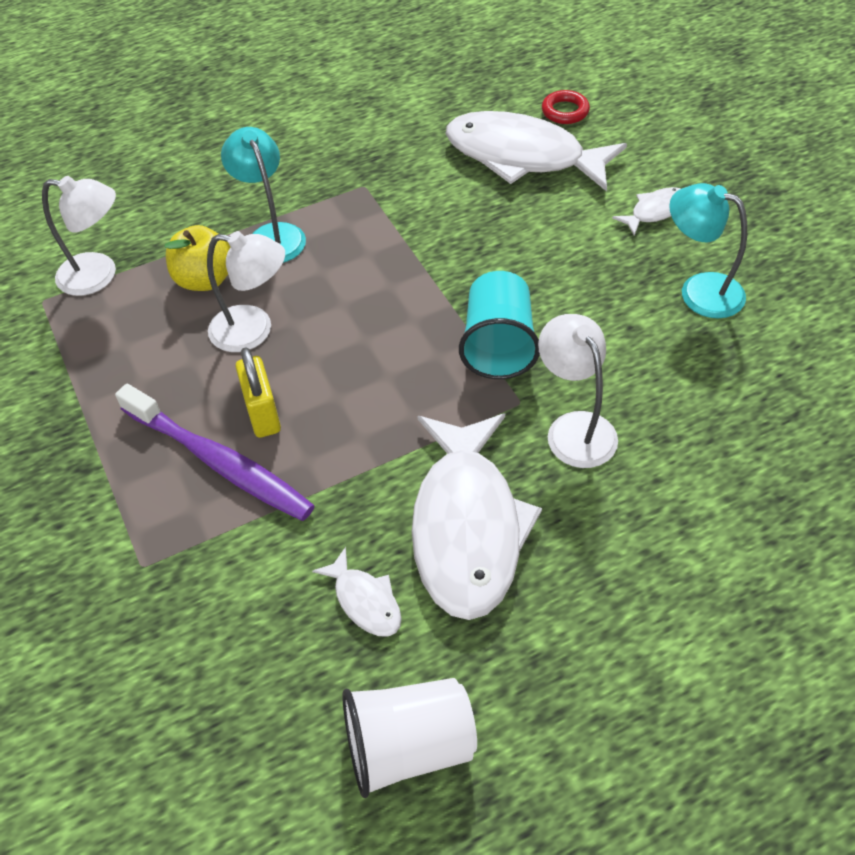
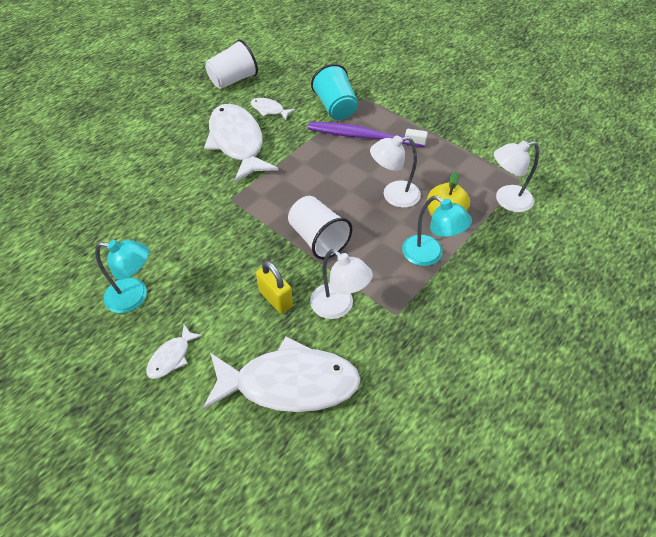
camera: 155 degrees right, 0 degrees up
yellow padlock [236,348,281,438] -> yellow padlock moved to [256,261,293,314]
turquoise cup [459,271,540,379] -> turquoise cup moved to [311,64,358,120]
white lamp [538,314,618,468] -> white lamp moved to [310,249,373,319]
red ring [542,90,590,124] -> none
none -> white cup [288,196,352,260]

